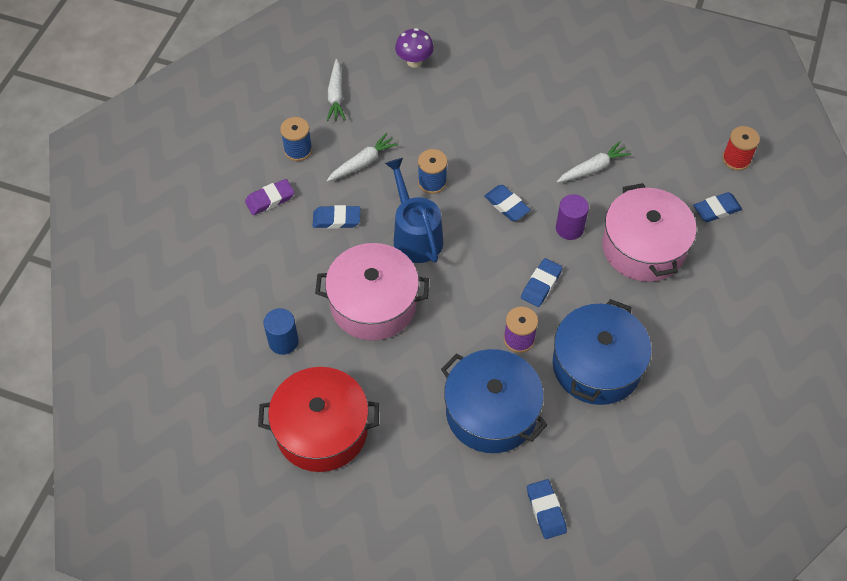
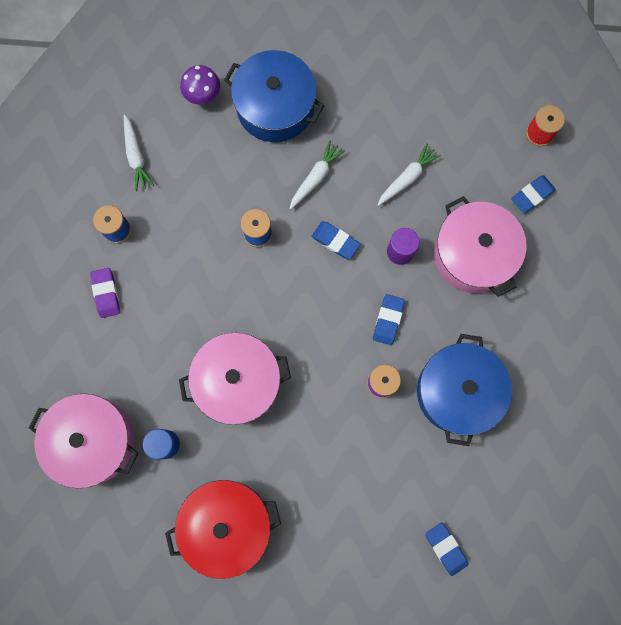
camera: 15 degrees left, 20 degrees up
purple eraser [245,179,294,215] -> purple eraser turned 60 degrees counterclockwise [90,268,120,318]
blue eraser [313,205,360,229] -> none
white carrot [327,133,398,182] -> white carrot moved to [289,140,345,210]
blue watering can [385,158,443,263] -> none
blue pot [441,349,548,453] -> blue pot moved to [224,50,324,142]
none -> pink pot [29,394,138,489]

